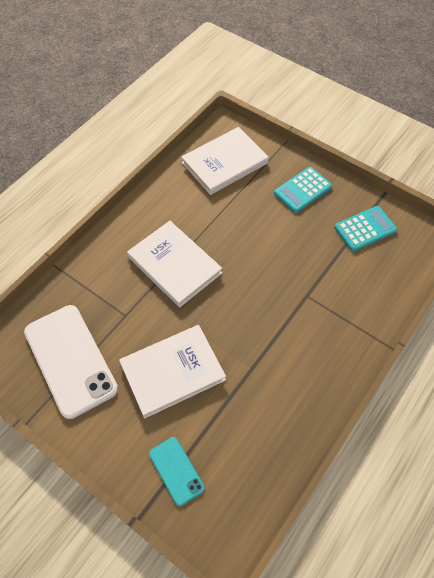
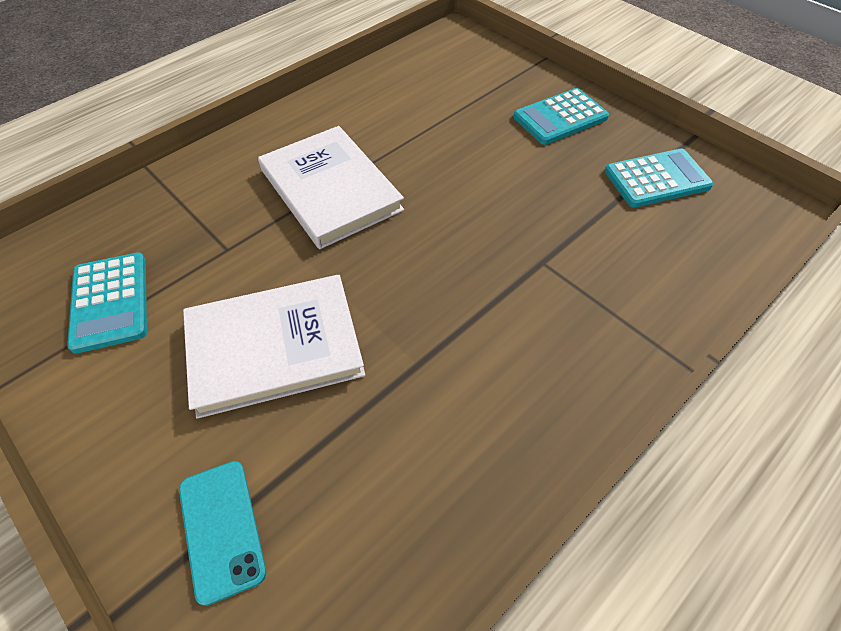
camera: 10 degrees right, 5 degrees down
white phone [24,305,118,419] -> turquoise calculator [67,252,147,354]
white book [181,127,269,195] -> none

